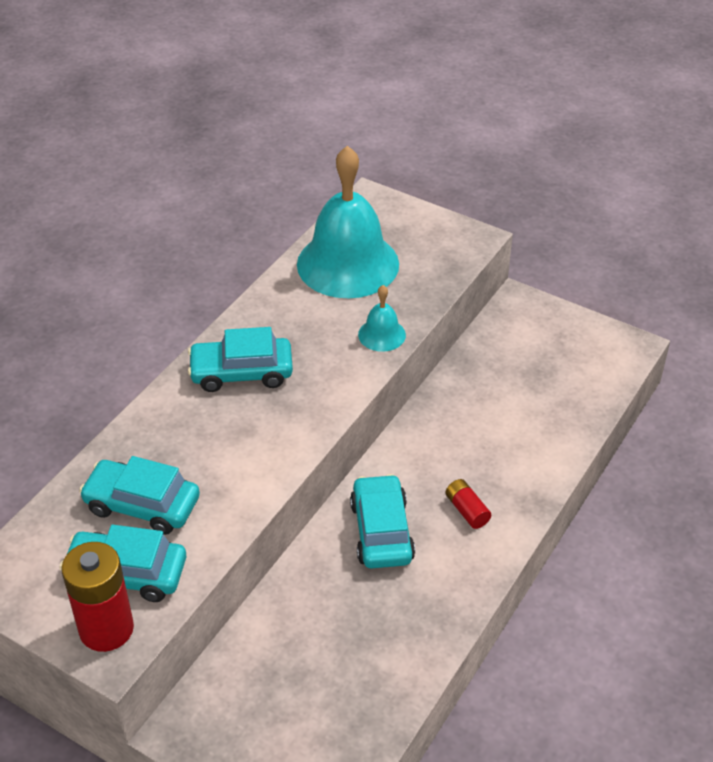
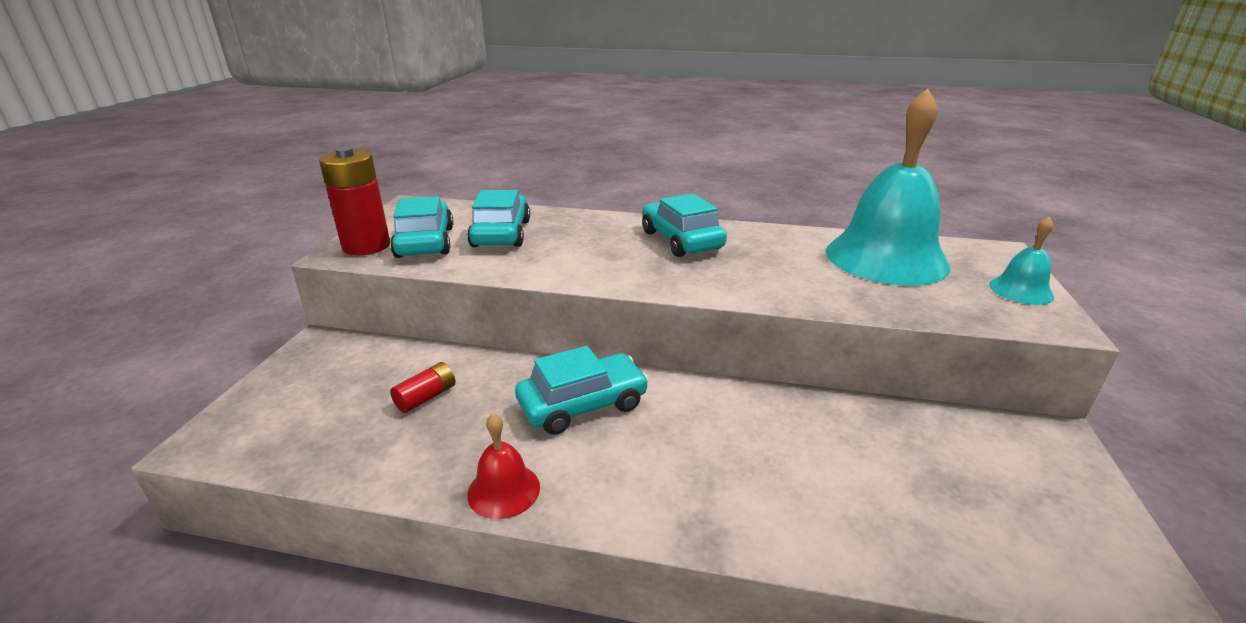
camera: 70 degrees right, 15 degrees down
turquoise bell [358,285,406,352] -> turquoise bell moved to [989,217,1054,305]
red battery [445,479,491,529] -> red battery moved to [390,362,455,413]
none -> red bell [467,413,540,519]

